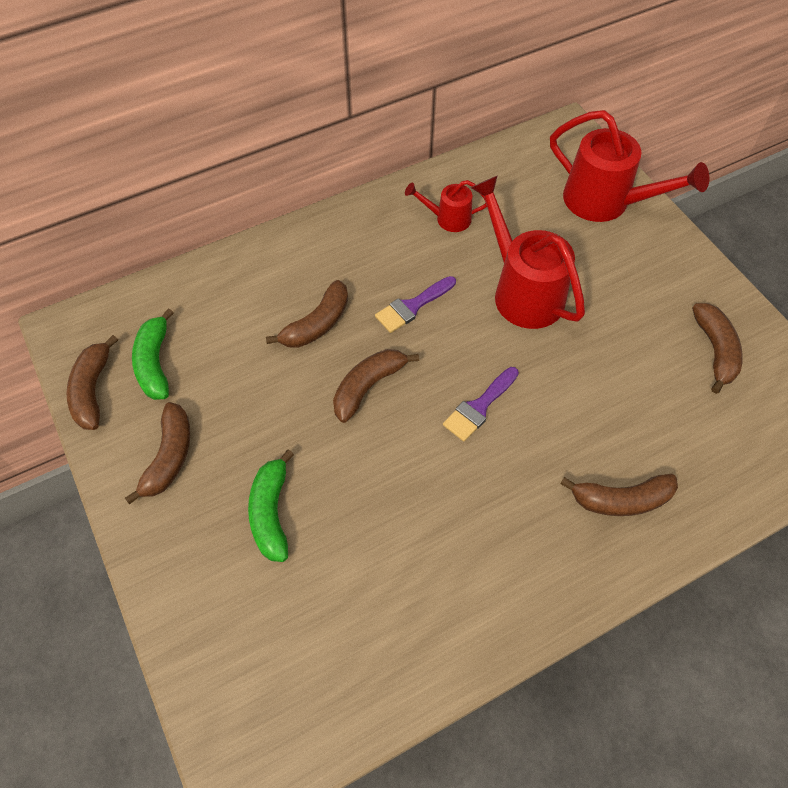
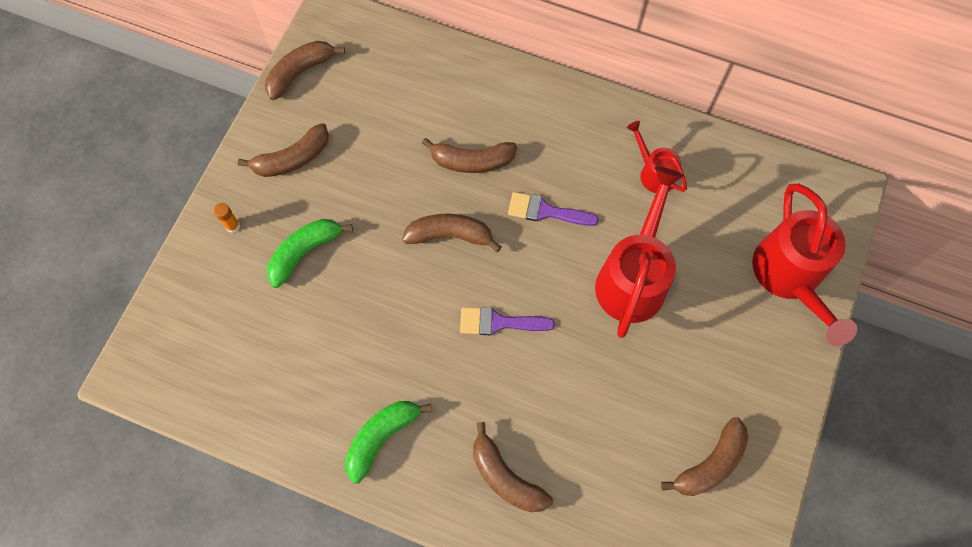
camera: 50 degrees right, 10 degrees up
green banana [132,308,174,400] -> green banana moved to [345,401,432,483]
none -> orange glue stick [214,203,240,233]

